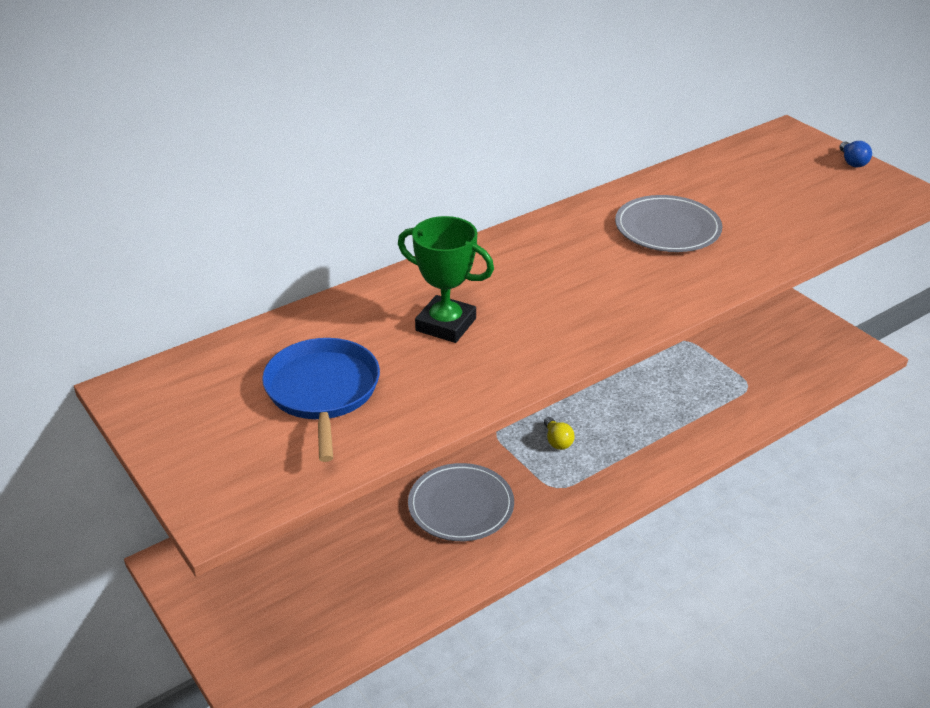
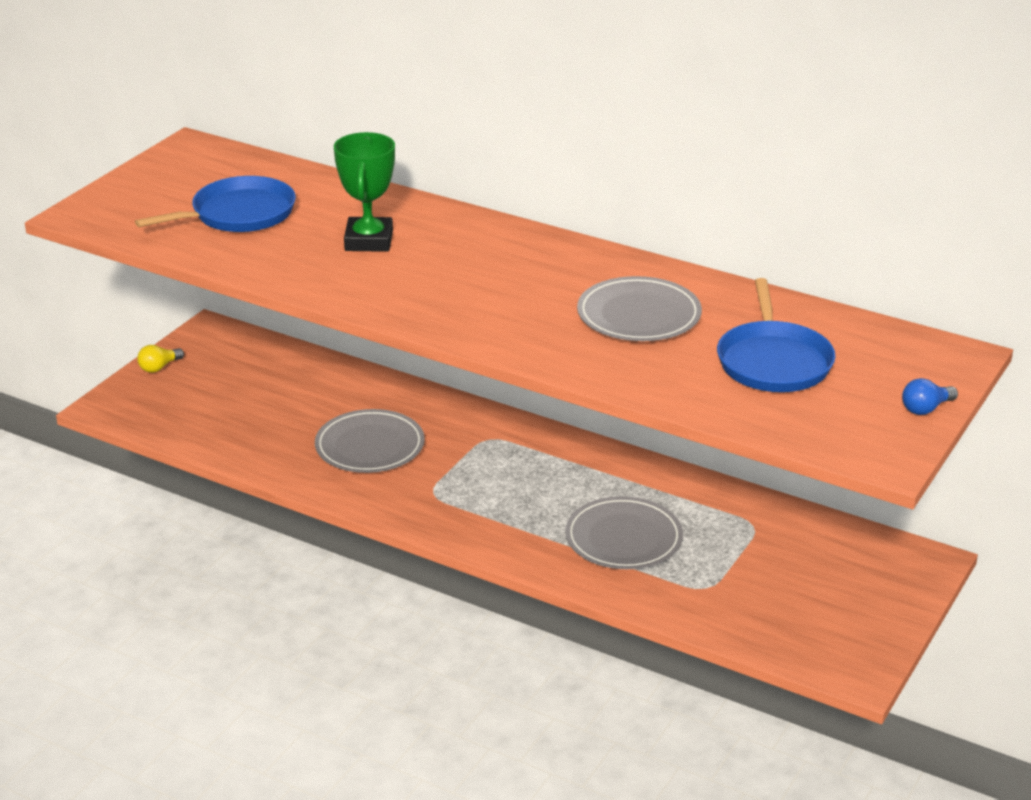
camera: 65 degrees right, 5 degrees down
yellow light bulb [544,417,575,450] -> yellow light bulb moved to [137,345,184,373]
none -> grey plate [565,496,683,569]
none -> blue pan [717,278,836,392]

